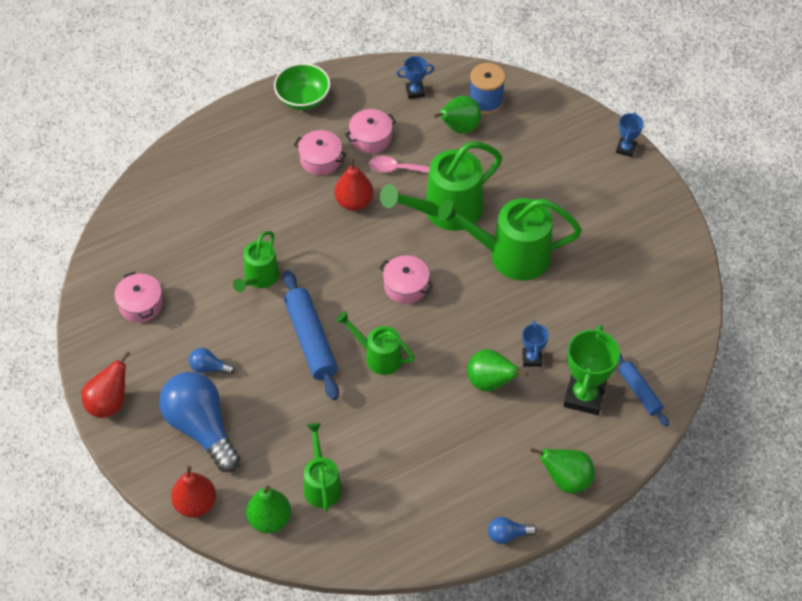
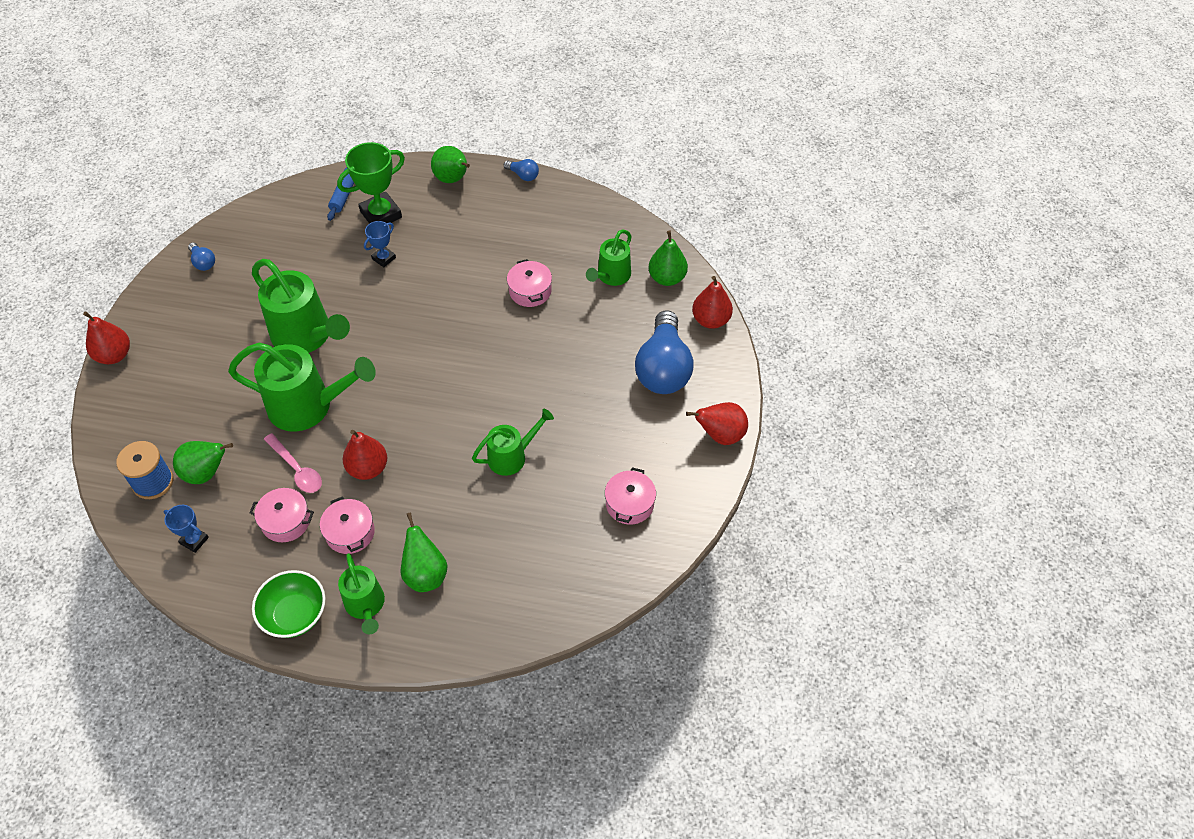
camera: 140 degrees left, 0 degrees up
blue light bulb [189,348,235,375] -> blue light bulb moved to [188,243,215,271]
blue rolling pin [283,270,339,400] -> none
green watering can [336,311,415,375] -> green watering can moved to [338,553,385,634]
pink pot [379,255,433,304] -> pink pot moved to [507,259,552,307]
green pear [467,349,528,391] -> green pear moved to [401,513,447,592]
blue trophy [616,112,644,157] -> red pear [83,311,130,364]

